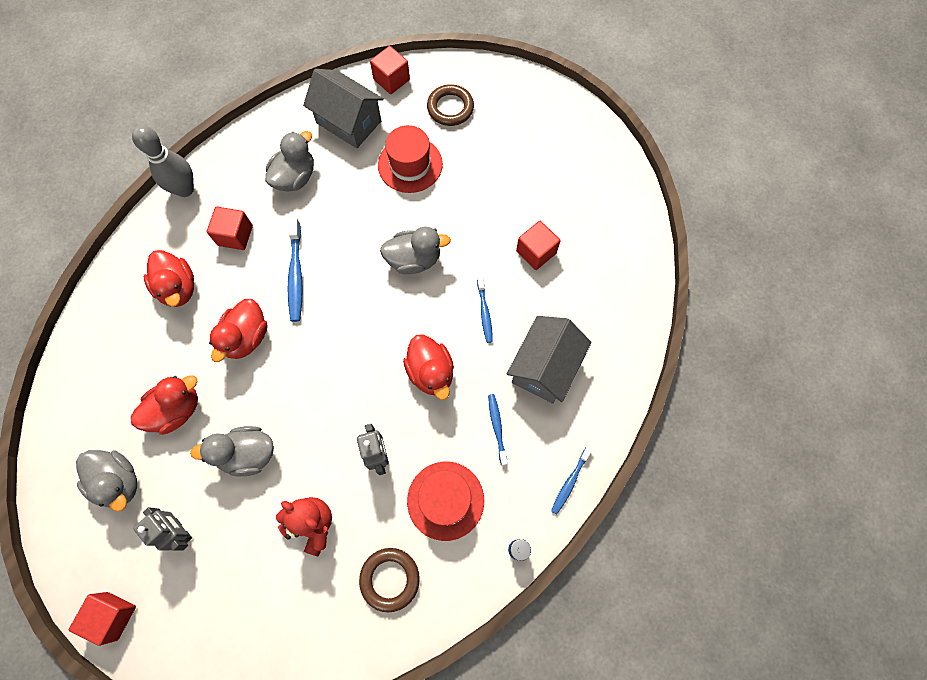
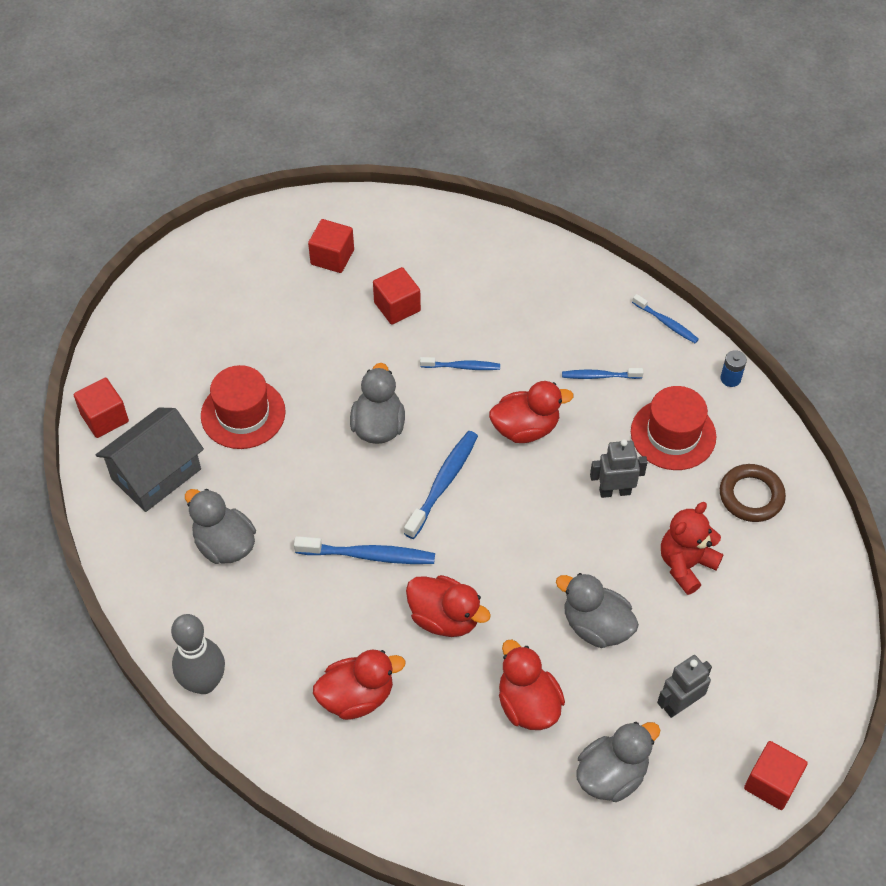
camera: 80 degrees left, 15 degrees down
grey duck [190,426,274,476] -> grey duck turned 120 degrees clockwise [556,573,639,648]
red cube [207,206,253,250] -> red cube moved to [308,219,354,273]
brown ring [427,84,474,126] -> none
grey house [507,316,592,404] -> none
none -> blue toothbrush [404,431,478,539]

